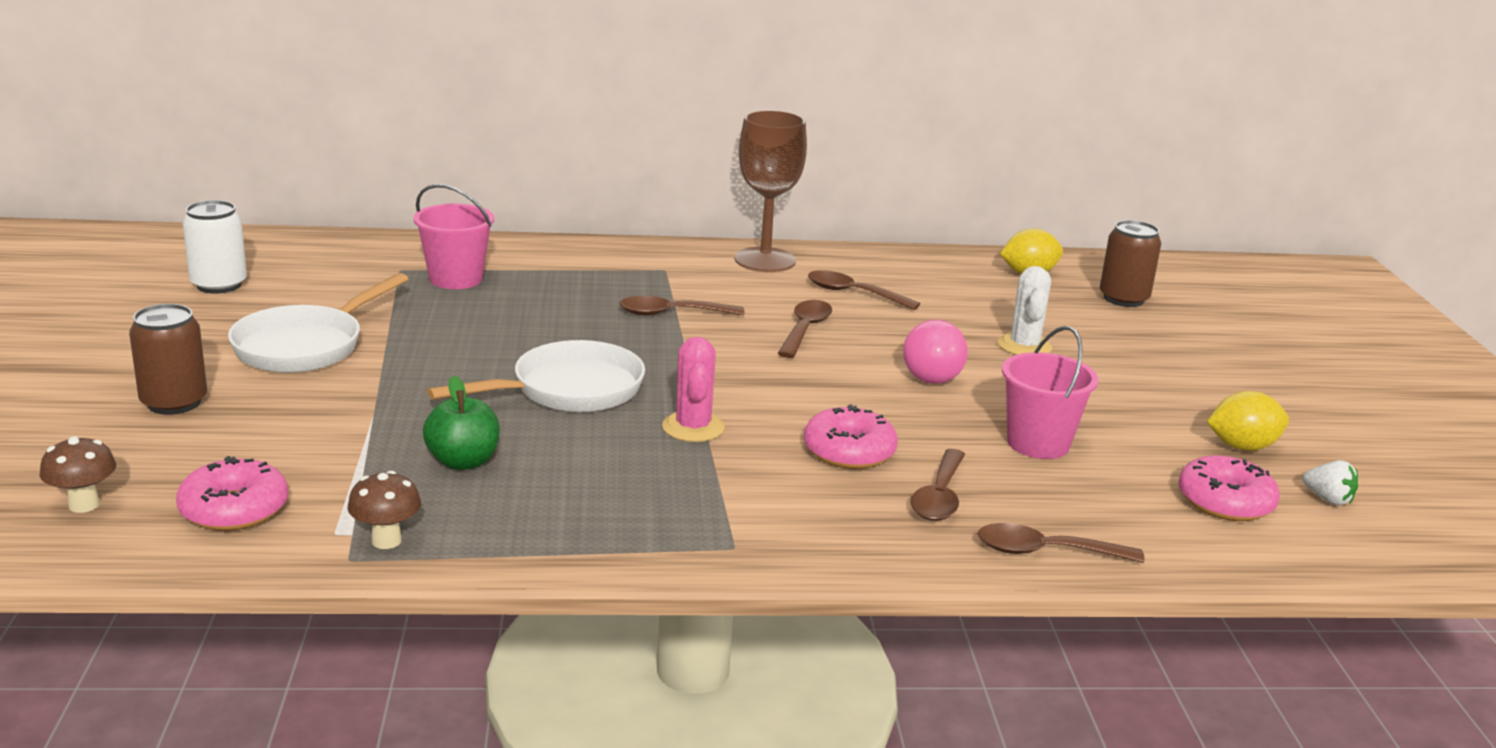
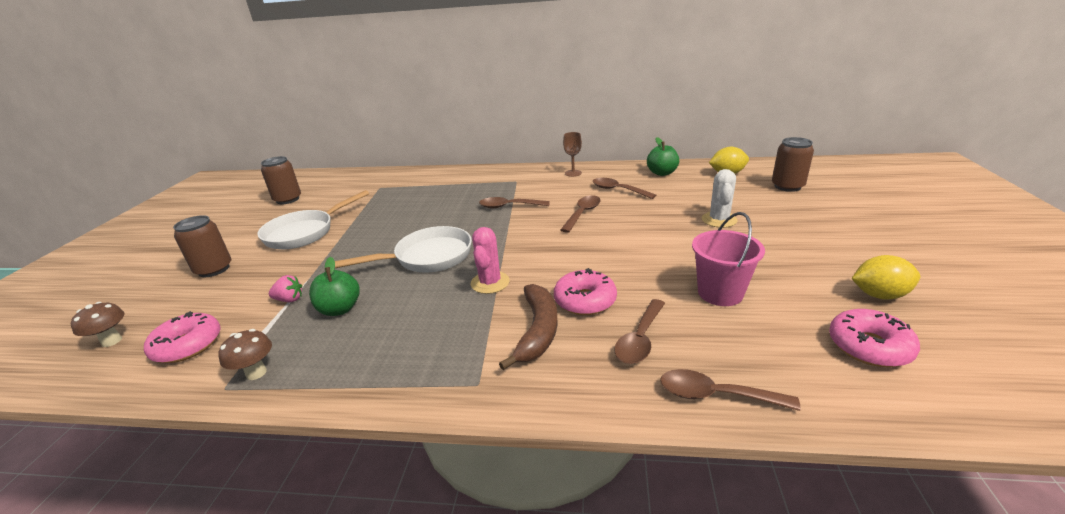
camera: 15 degrees right, 5 degrees up
white can [182,200,247,294] -> brown can [261,156,301,204]
pink bucket [413,184,494,289] -> none
brown goblet [735,110,807,272] -> brown goblet [563,132,582,177], size x0.50
pink light bulb [903,320,968,384] -> none
white strawberry [1303,460,1358,506] -> none
none -> pink strawberry [269,275,302,302]
none -> brown banana [499,284,558,370]
none -> green apple [647,137,679,176]

